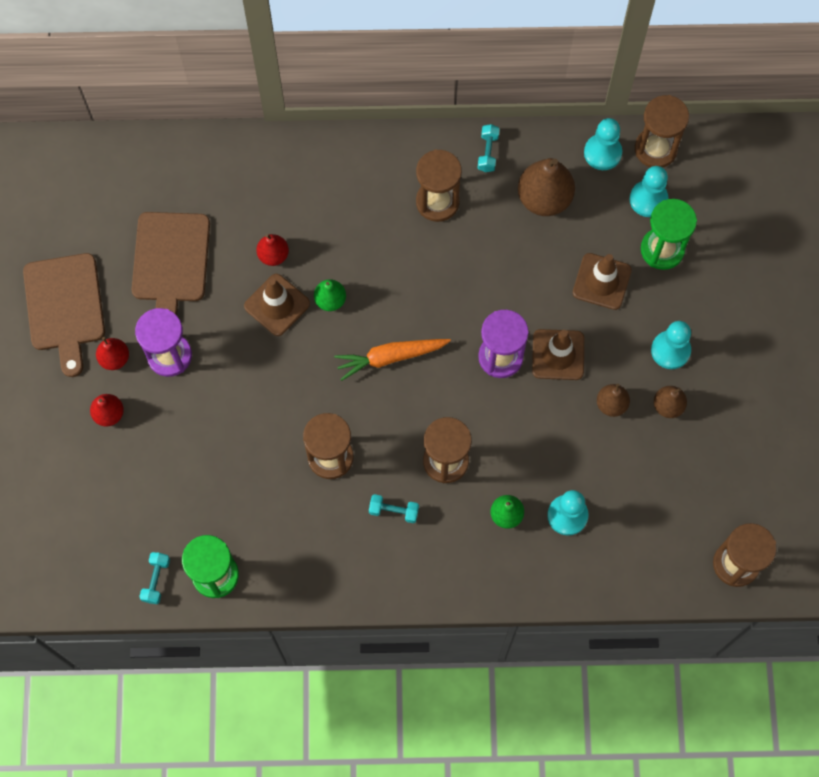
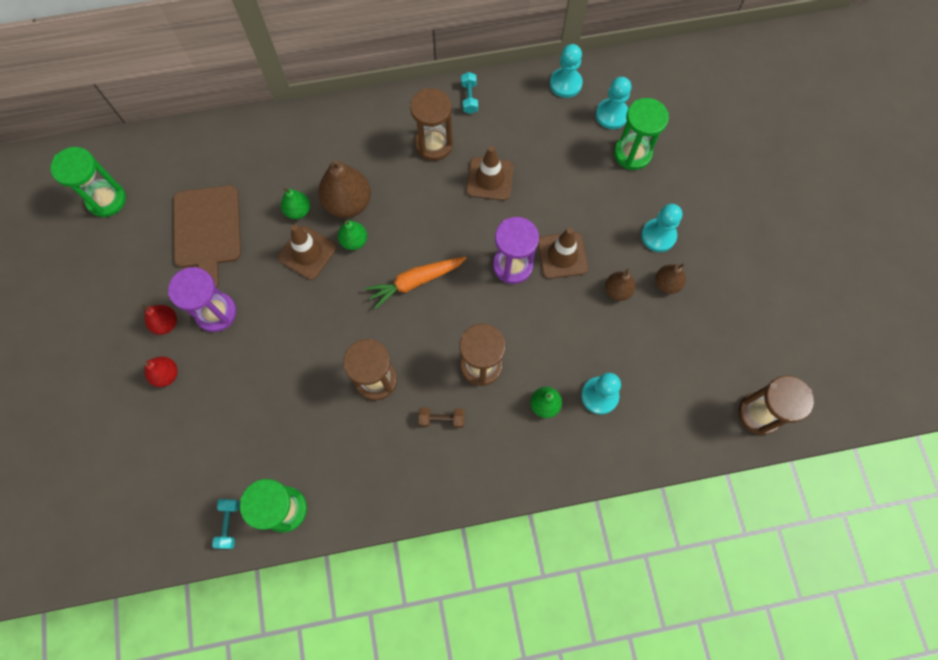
camera: 10 degrees left, 0 degrees up
brown cutting board [23,253,105,377] -> none
red pear [256,234,289,266] -> green pear [281,188,310,219]
turquoise dumbbell [369,494,419,523] -> brown dumbbell [419,407,464,428]
brown pear [518,158,575,216] -> brown pear moved to [318,159,371,218]
brown traffic cone [573,253,632,310] -> brown traffic cone moved to [466,146,514,201]
brown hourglass [635,95,689,168] -> none
none -> green hourglass [51,147,126,218]

